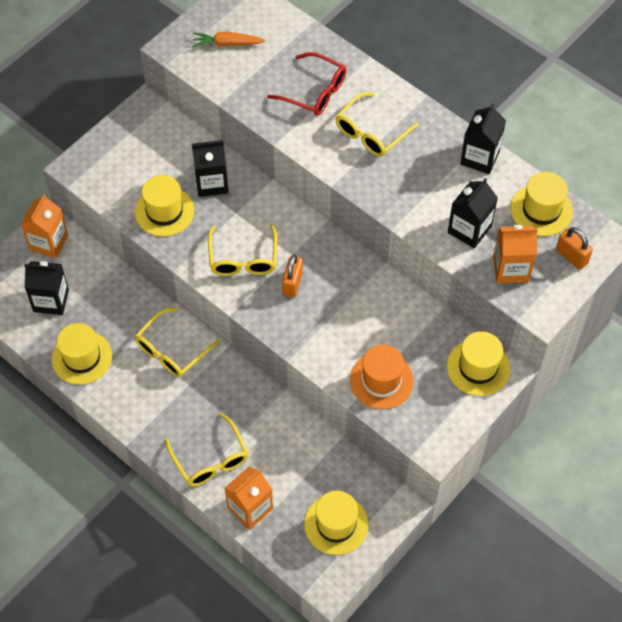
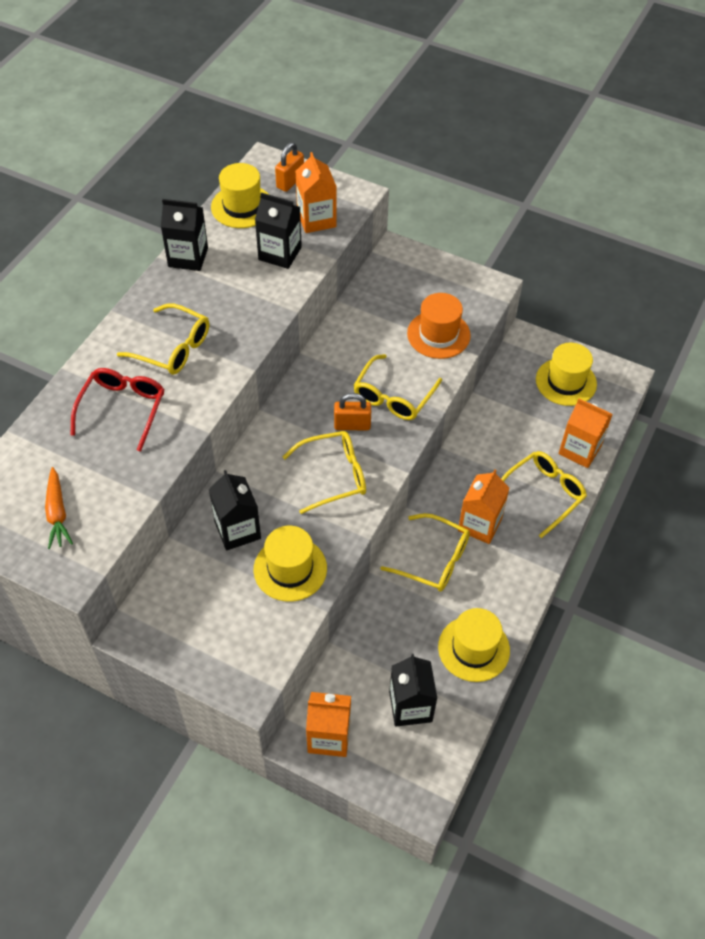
camera: 105 degrees left, 5 degrees down
yellow hat [447,331,510,396] -> none
none -> yellow glasses [353,354,442,420]
none -> orange carton [458,469,509,544]

